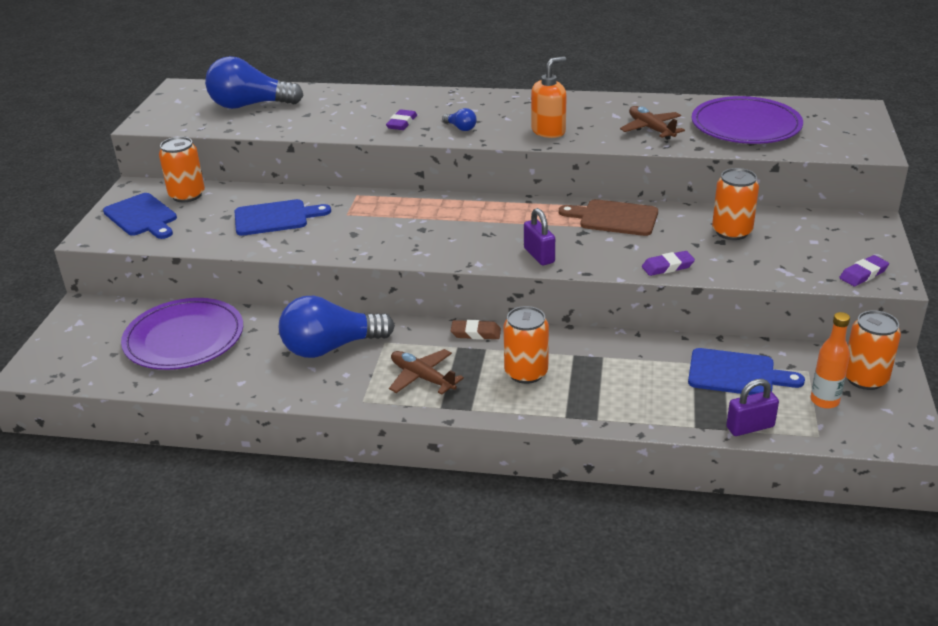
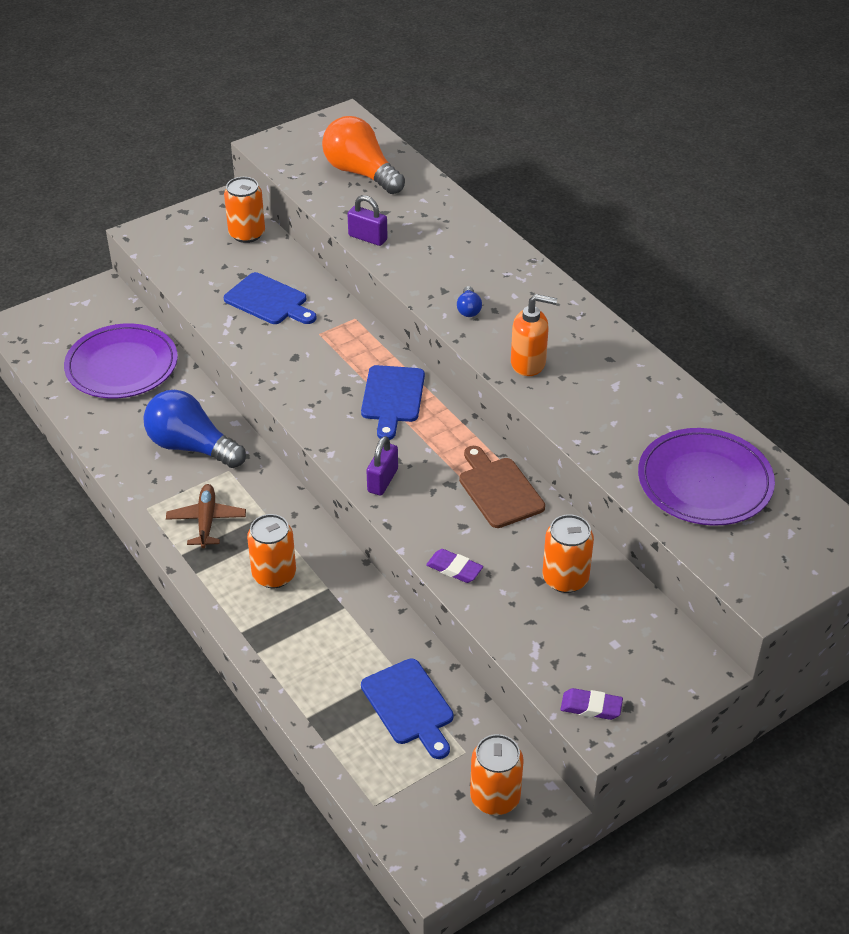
camera: 45 degrees right, 10 degrees up
blue cutting board [103,193,177,239] -> blue cutting board moved to [361,365,425,440]
blue light bulb [205,56,304,109] -> orange light bulb [322,116,405,194]
purple eraser [386,109,417,130] -> none
brown eraser [451,320,501,340] -> none
brown plane [620,106,685,140] -> none
purple padlock [726,379,779,436] -> purple padlock moved to [347,195,388,246]
orange bottle [810,312,850,409] -> none

